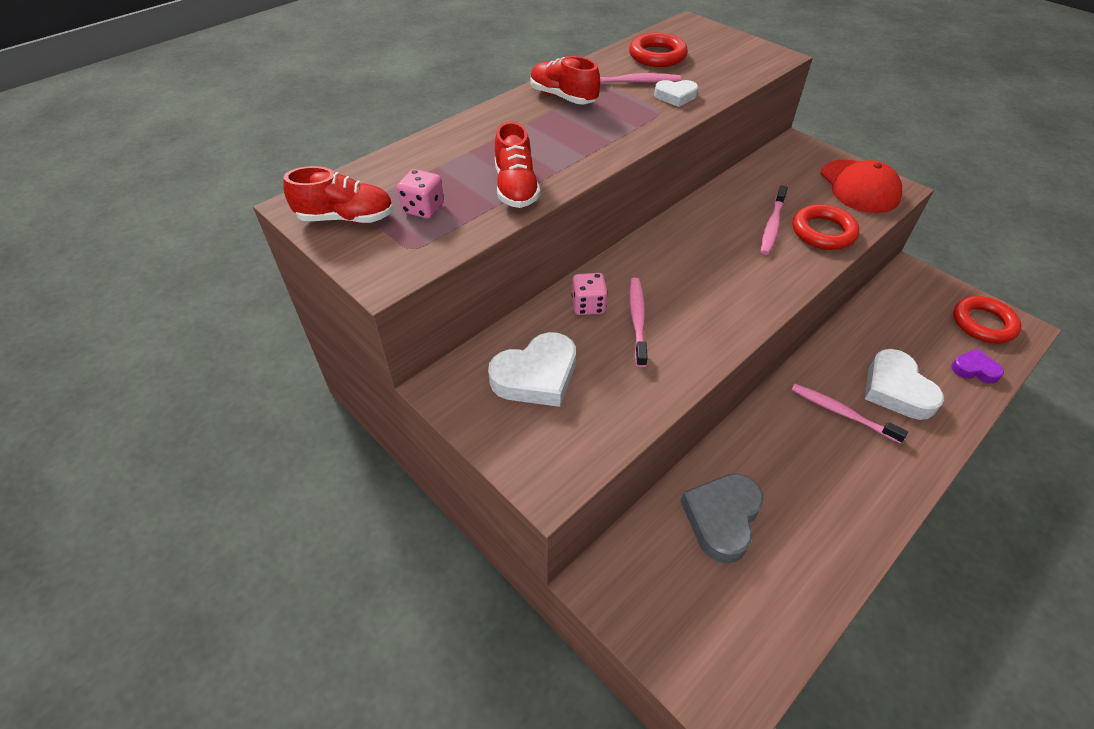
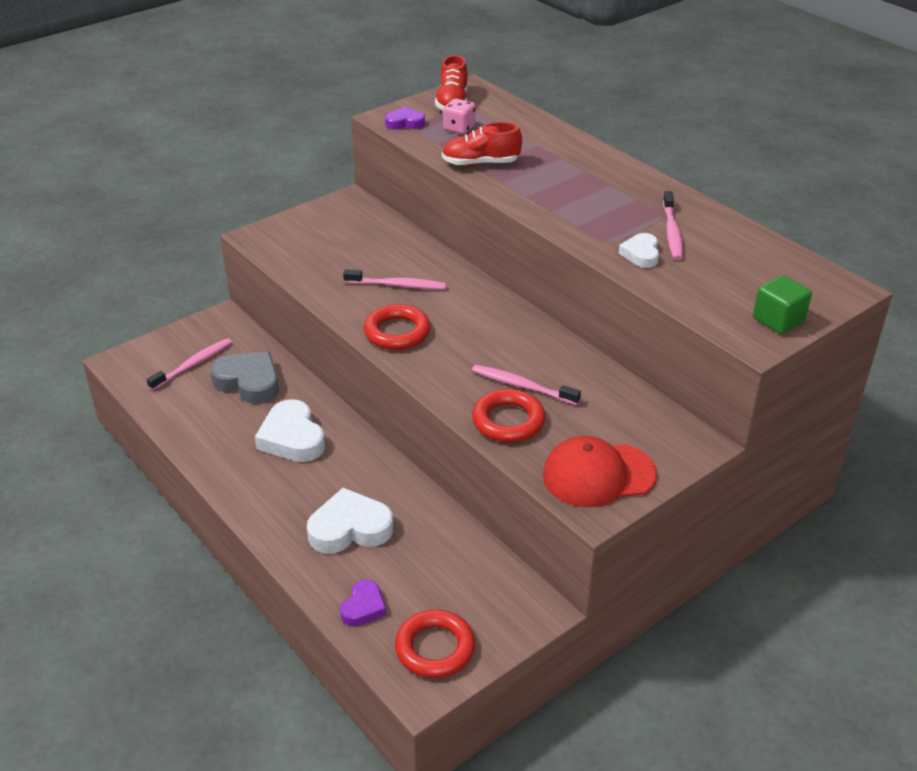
camera: 95 degrees right, 10 degrees down
white heart [488,332,576,407] -> white heart moved to [255,399,325,462]
red shoe [530,56,600,104] -> none
pink dice [572,273,608,315] -> none
red ring [629,33,688,67] -> red ring moved to [364,304,430,350]
pink toothbrush [791,384,908,443] -> pink toothbrush moved to [147,338,232,390]
none -> purple heart [385,106,425,130]
none -> green cube [753,275,812,334]

